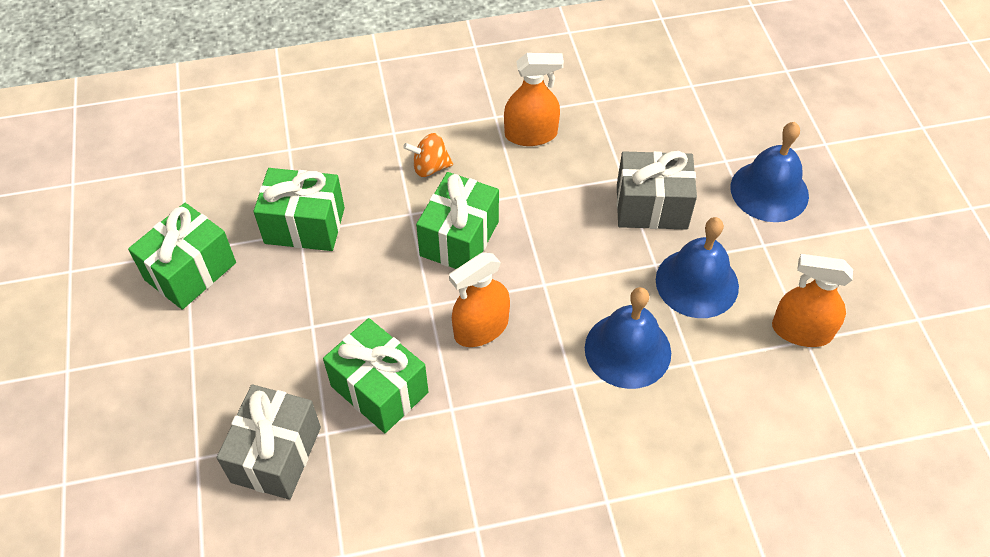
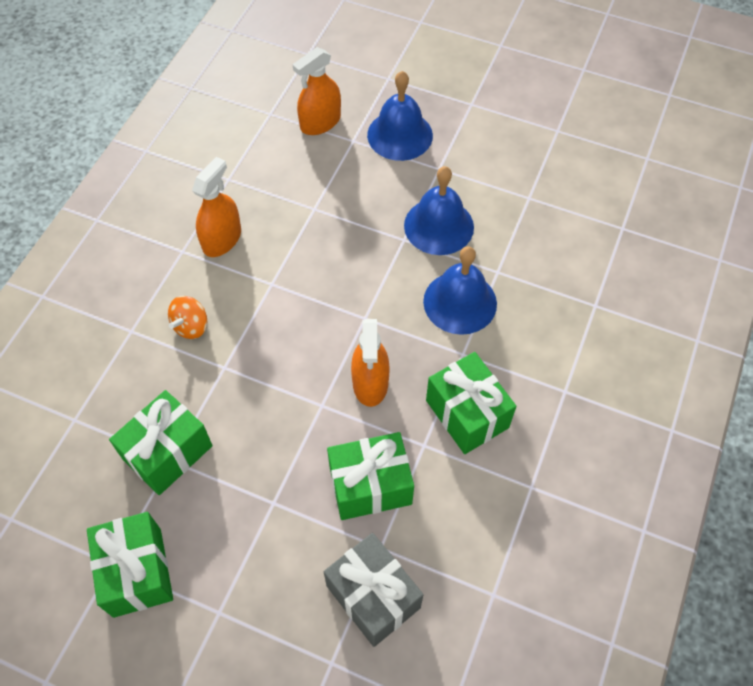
camera: 55 degrees left, 5 degrees up
green gift [416,172,499,269] -> green gift moved to [426,352,516,454]
grey gift [617,151,697,230] -> none
orange spray bottle [772,254,853,347] -> orange spray bottle moved to [293,47,341,135]

